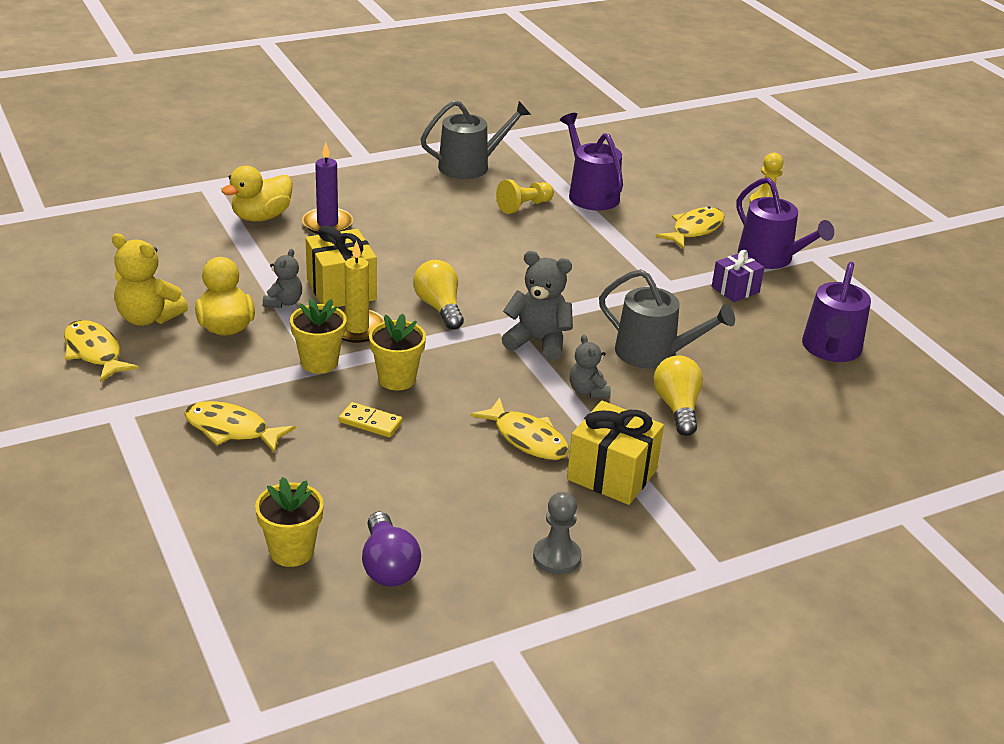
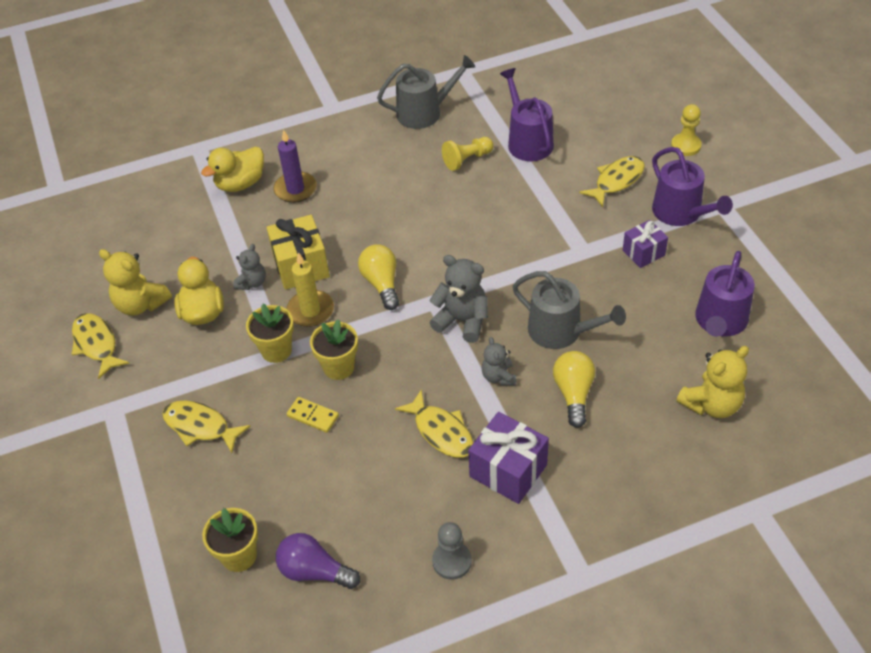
camera: 10 degrees right, 15 degrees up
purple light bulb [362,512,421,587] -> purple light bulb turned 120 degrees clockwise [276,533,360,589]
yellow gift [567,401,664,505] -> purple gift [468,412,549,504]
none -> yellow teddy bear [676,346,749,418]

